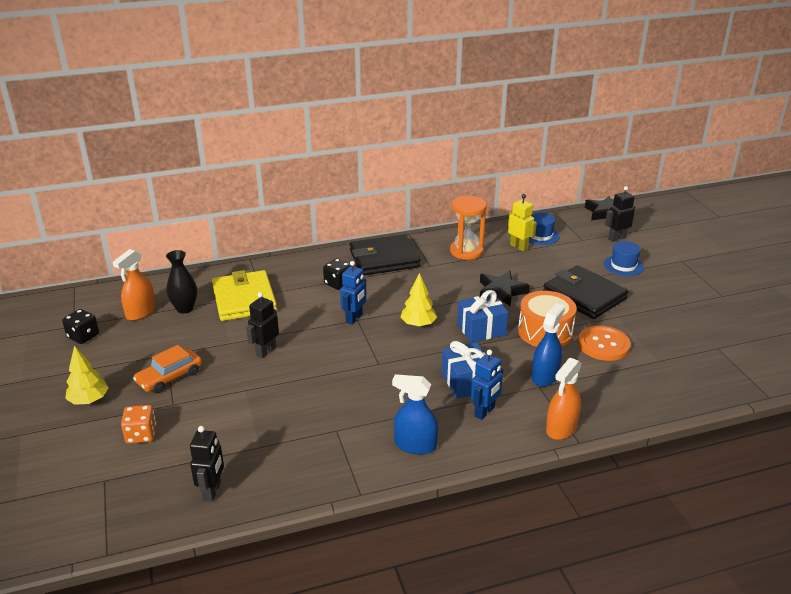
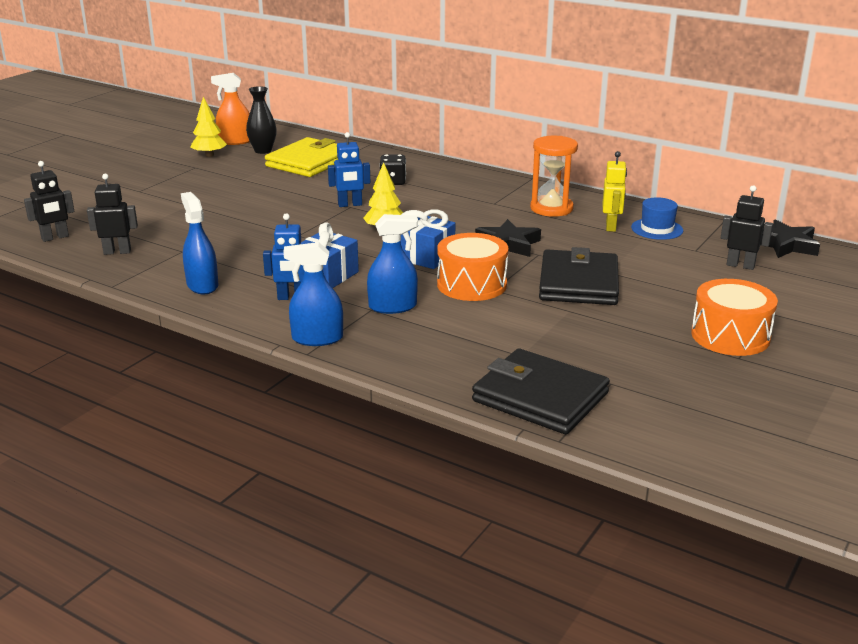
camera: 50 degrees right, 5 degrees down
black dice [62,309,99,344] -> none
yellow tree [65,346,109,405] -> yellow tree moved to [190,97,227,157]
orange dice [121,405,156,444] -> none
orange car [133,345,202,393] -> none
black robot [246,292,279,358] -> black robot moved to [87,174,138,255]
black wallet [350,234,420,275] -> black wallet moved to [472,348,610,434]
orange spray bottle [546,357,582,440] -> blue spray bottle [283,242,343,346]
orange button [578,325,631,361] -> none
blue hat [604,241,644,276] -> none
none -> orange drum [691,279,778,356]

